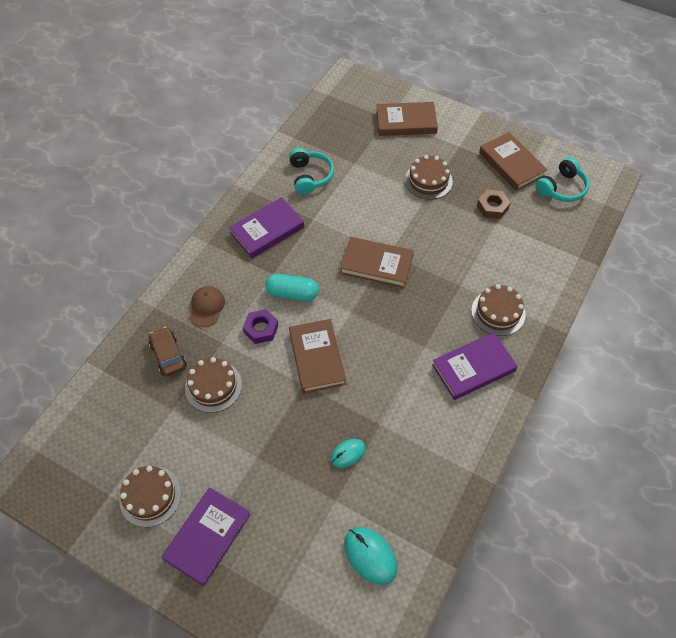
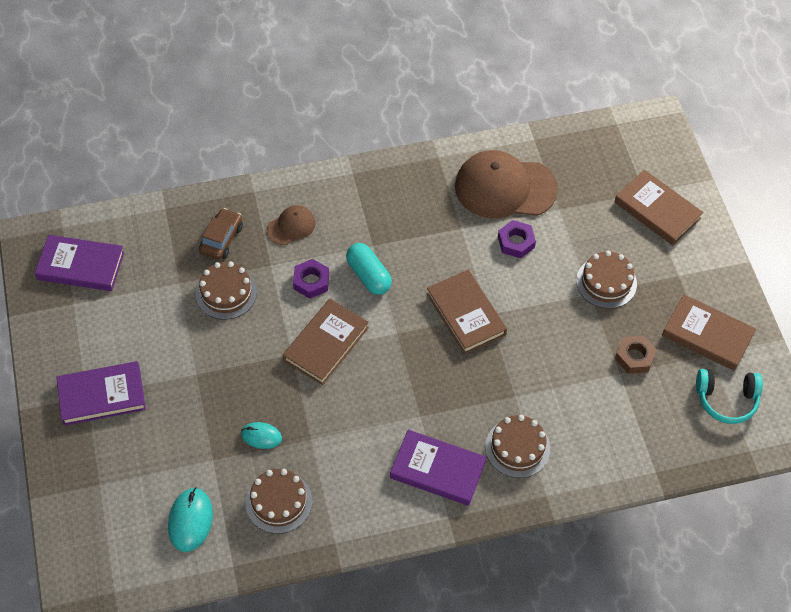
camera: 45 degrees right, 0 degrees up
brown cake [119,466,181,527] -> brown cake moved to [246,469,312,534]
purple book [229,197,304,258] -> purple book moved to [35,235,125,291]
turquoise headphones [289,148,334,195] -> brown cap [455,150,558,218]
brown book [479,132,547,191] -> brown book turned 75 degrees counterclockwise [662,294,756,371]
none -> purple nut [498,220,536,258]

